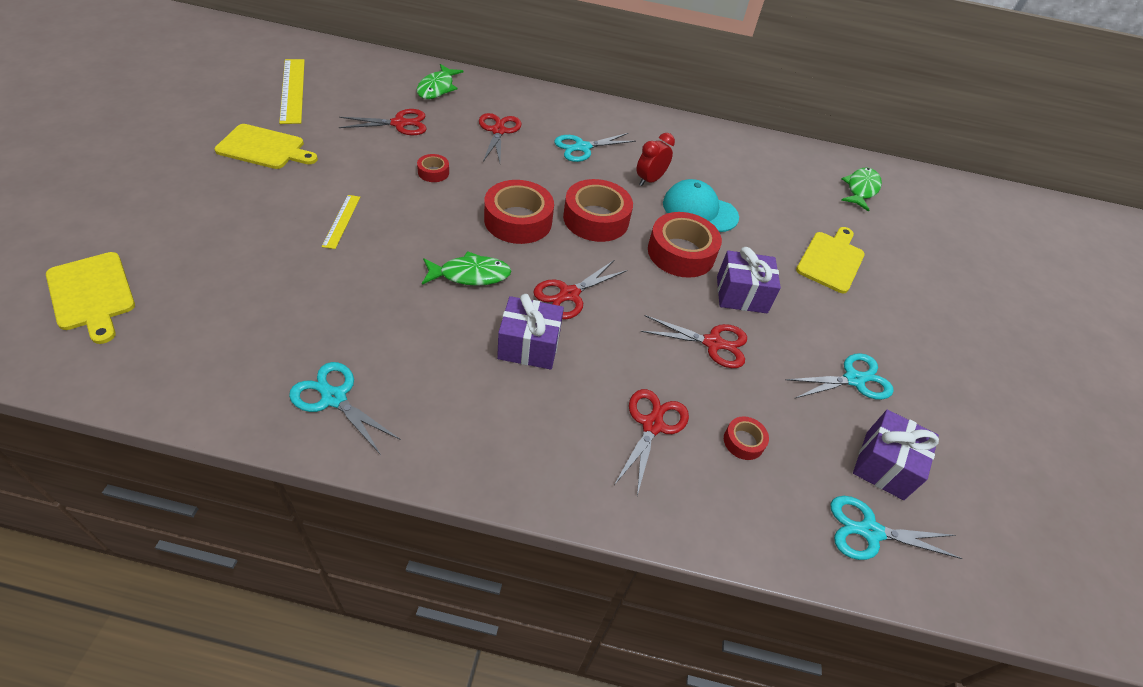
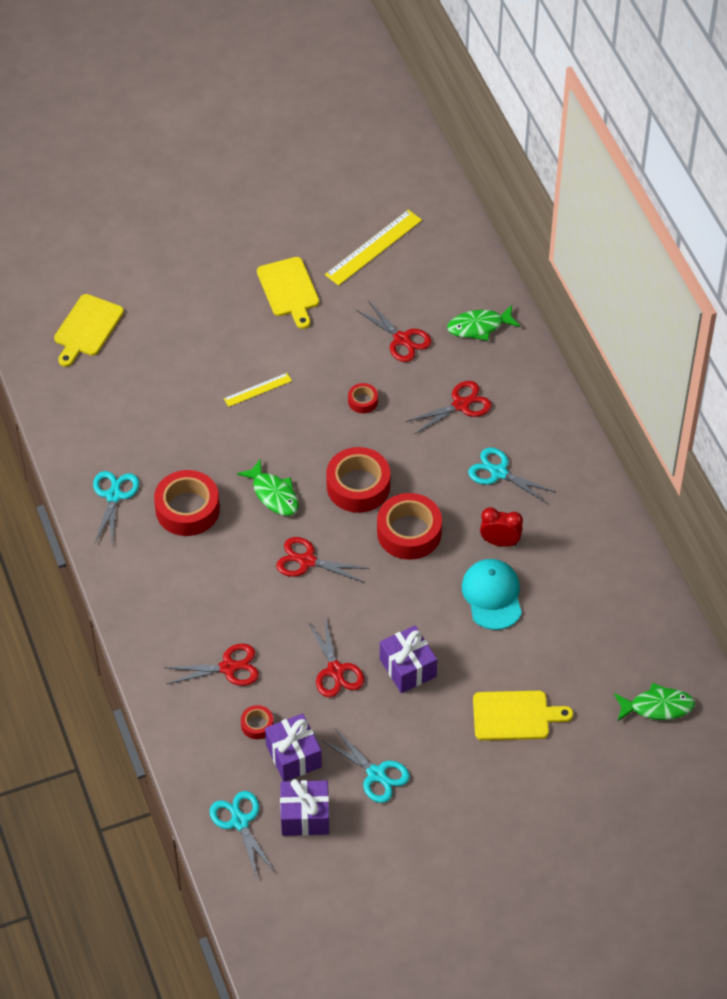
camera: 65 degrees right, 5 degrees up
purple gift [497,294,564,370] -> purple gift moved to [265,713,322,782]
red tape [648,212,722,278] -> red tape moved to [154,470,220,536]

